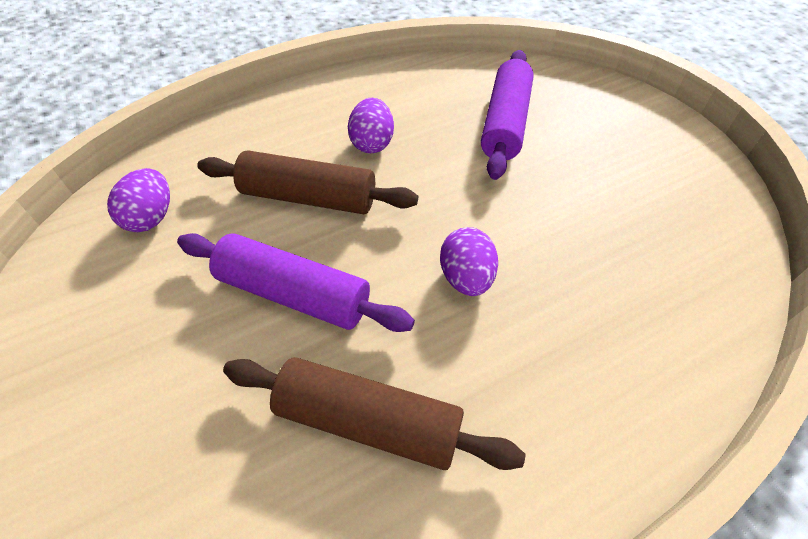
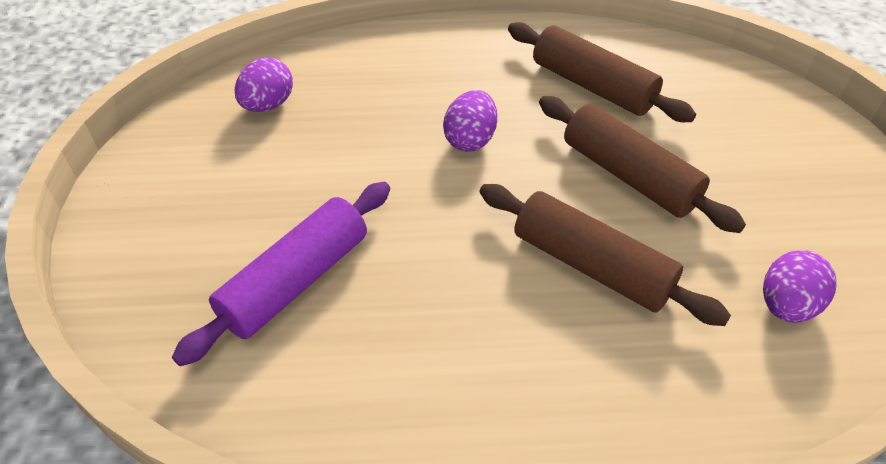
camera: 155 degrees left, 5 degrees down
purple rolling pin [177,233,415,332] -> brown rolling pin [539,96,746,233]
purple egg [348,98,394,153] -> purple egg moved to [235,57,293,112]

